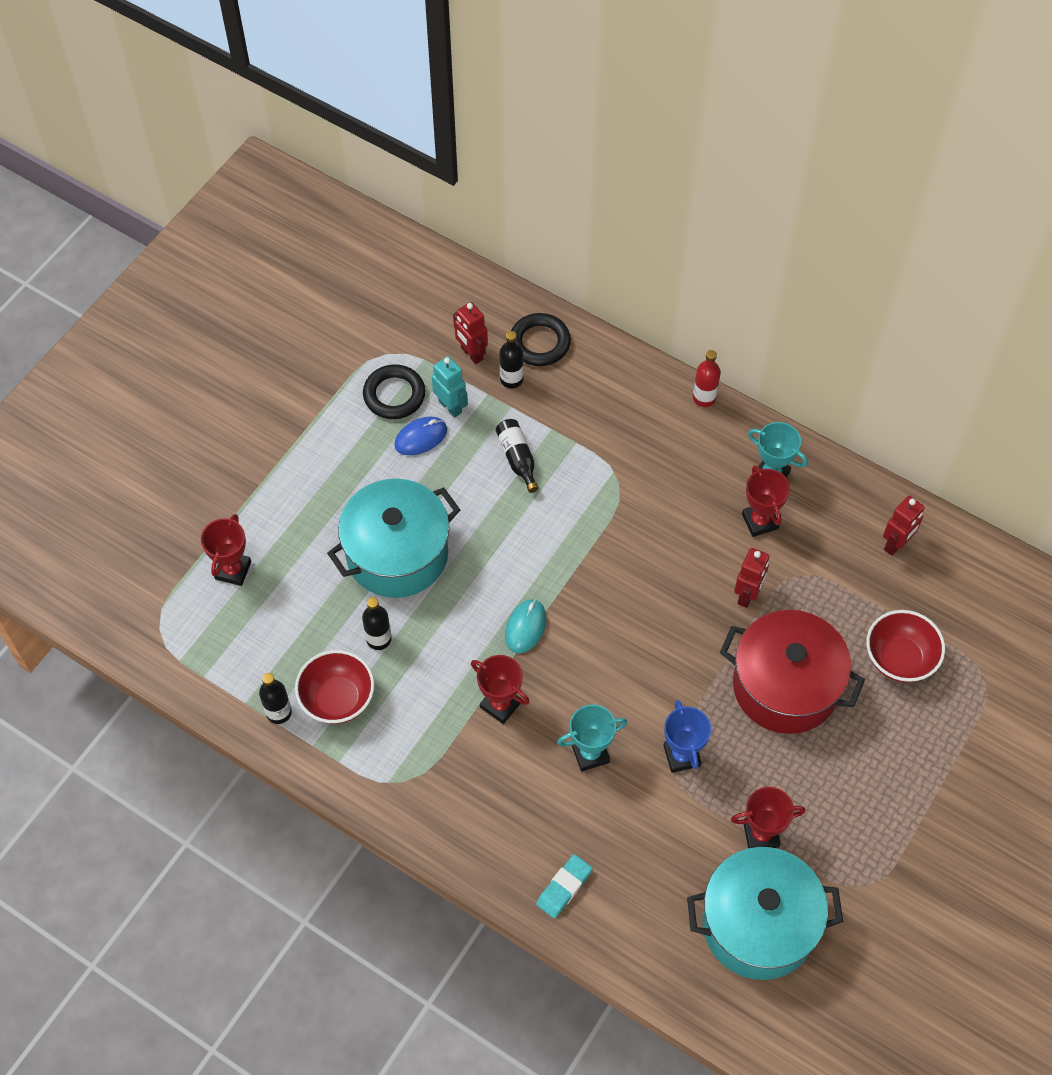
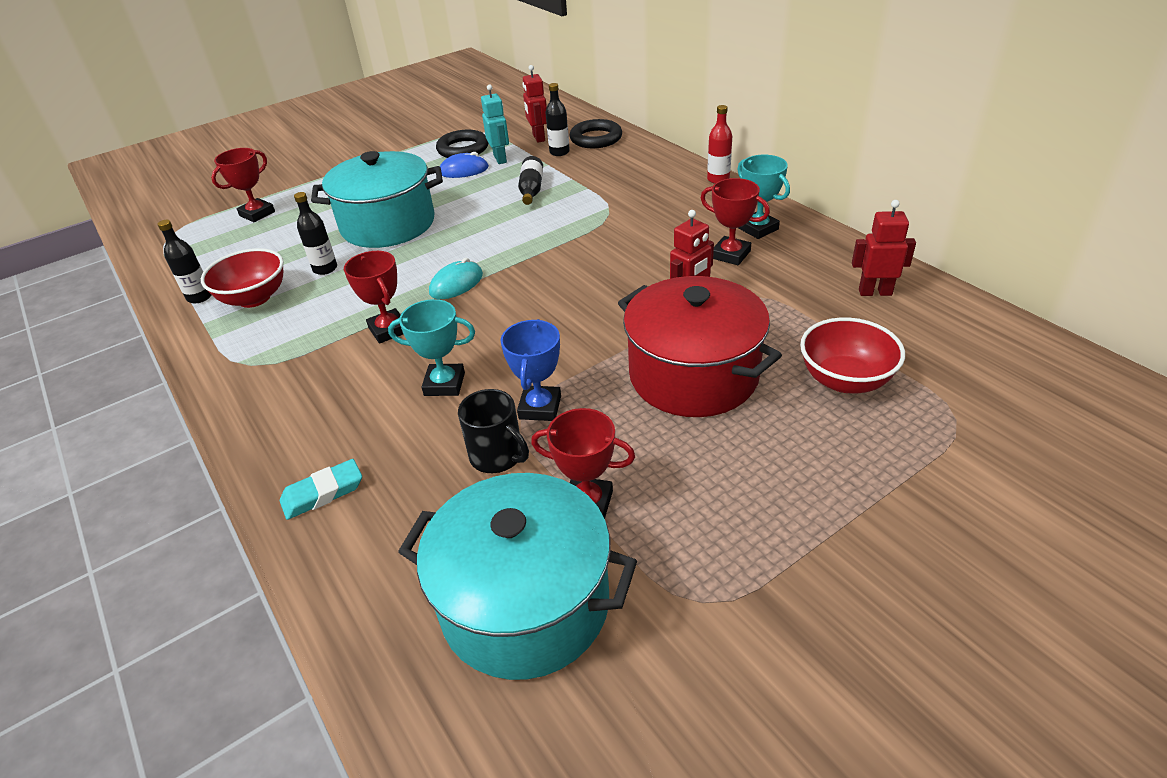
camera: 25 degrees right, 20 degrees down
red trophy [742,465,790,537] -> red trophy turned 60 degrees counterclockwise [701,178,770,265]
red robot [883,496,924,556] -> red robot turned 150 degrees counterclockwise [852,200,916,296]
none -> black mug [458,389,529,473]

